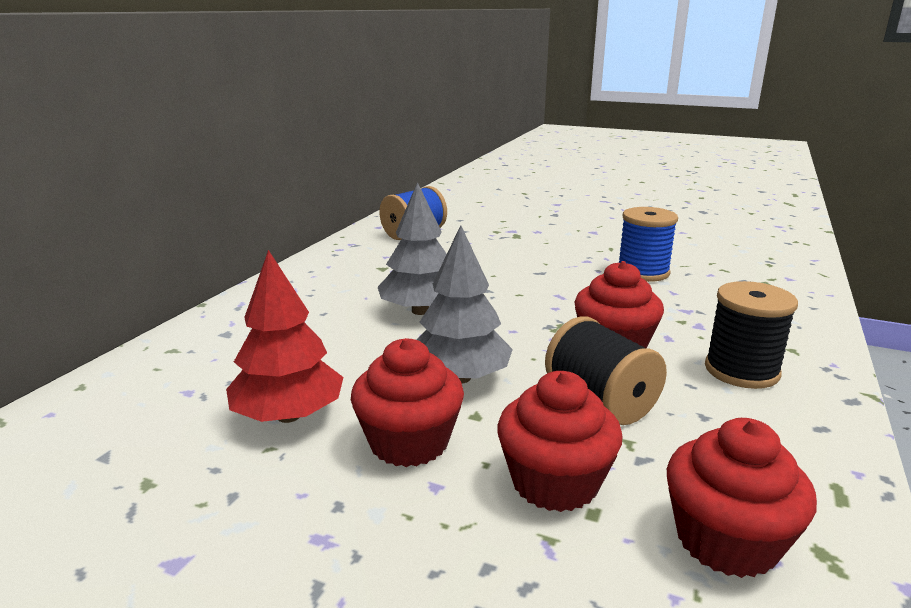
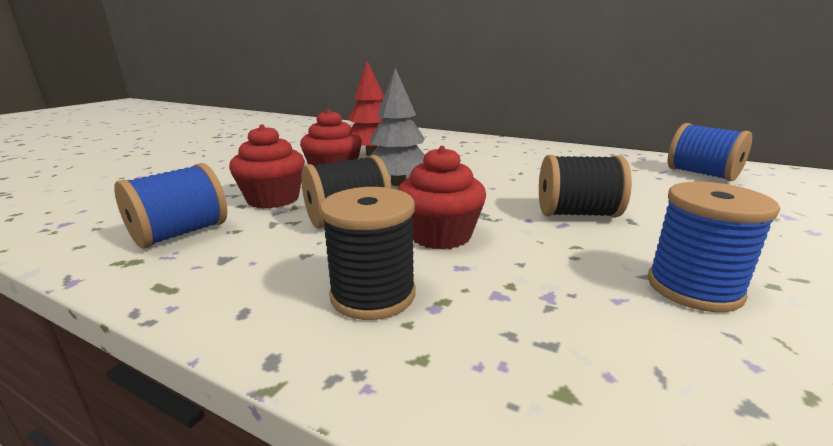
camera: 95 degrees right, 0 degrees up
grey tree [378,182,447,315] -> none
red cupcake [667,418,817,578] -> blue spool [114,163,227,249]
none -> black spool [539,155,632,217]

